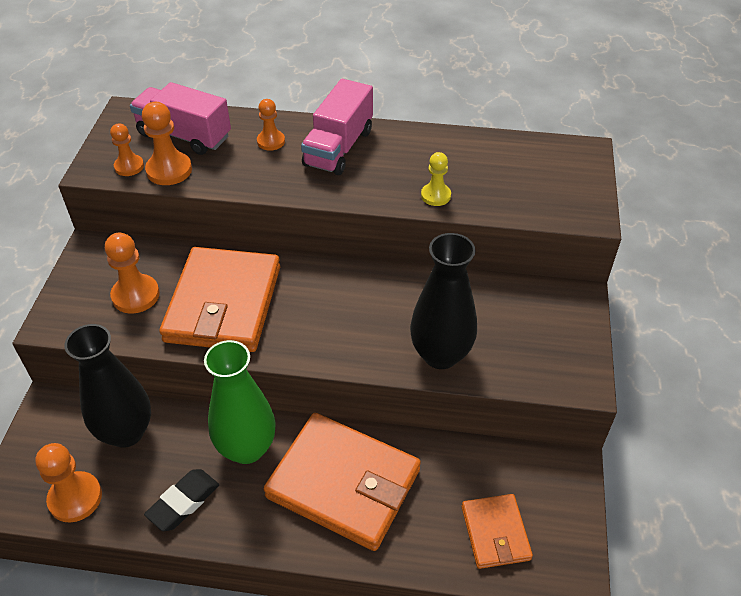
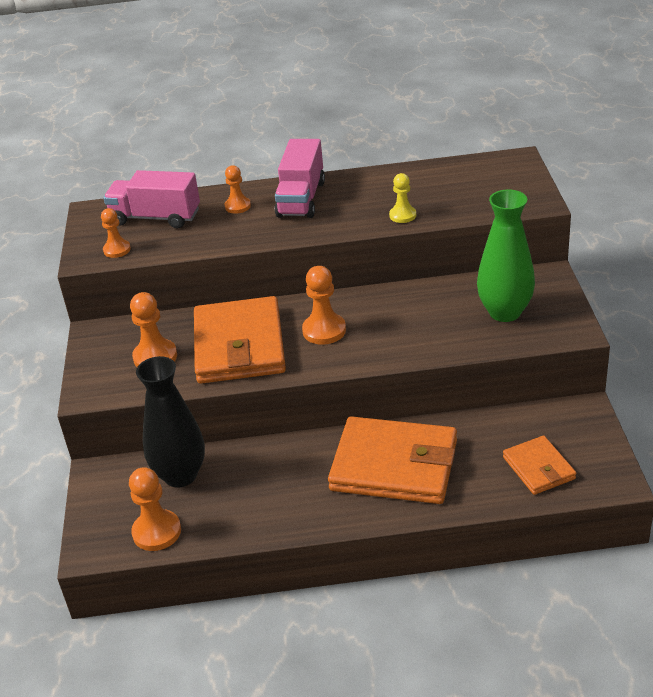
camera: 10 degrees left, 10 degrees down
orange pawn [142,102,192,185] -> orange pawn moved to [302,266,346,345]
black eraser [144,469,219,531] -> none
green vase [204,340,276,464] -> green vase moved to [477,189,535,322]
black vase [410,233,477,369] -> none

